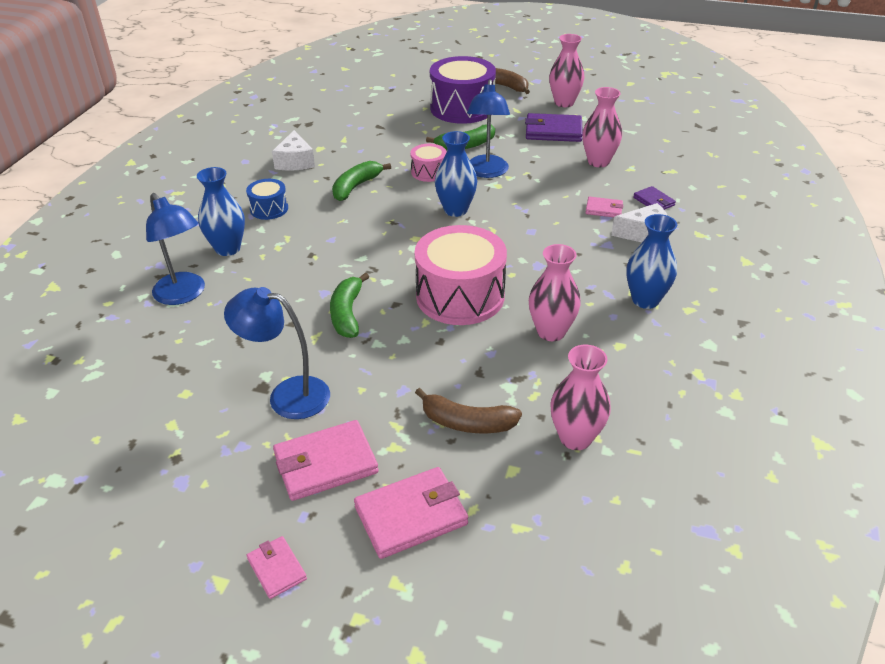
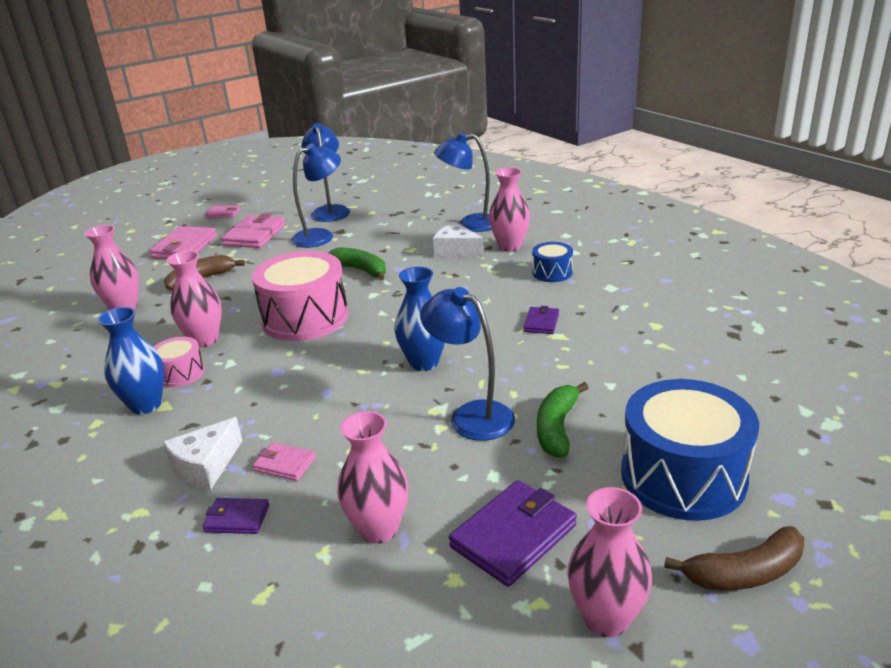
camera: 130 degrees right, 10 degrees down
blue vase [197,167,245,256] -> pink vase [489,167,530,251]
white cheese [272,130,315,171] -> white cheese moved to [433,222,484,258]
green banana [332,161,391,201] -> purple wallet [524,306,559,334]
pink drum [410,144,447,182] -> pink drum moved to [153,337,205,387]
purple drum [430,56,496,124] -> blue drum [621,379,759,521]
pink wallet [585,197,624,217] -> pink wallet turned 60 degrees clockwise [253,442,316,481]
none -> blue lamp [301,123,350,222]

